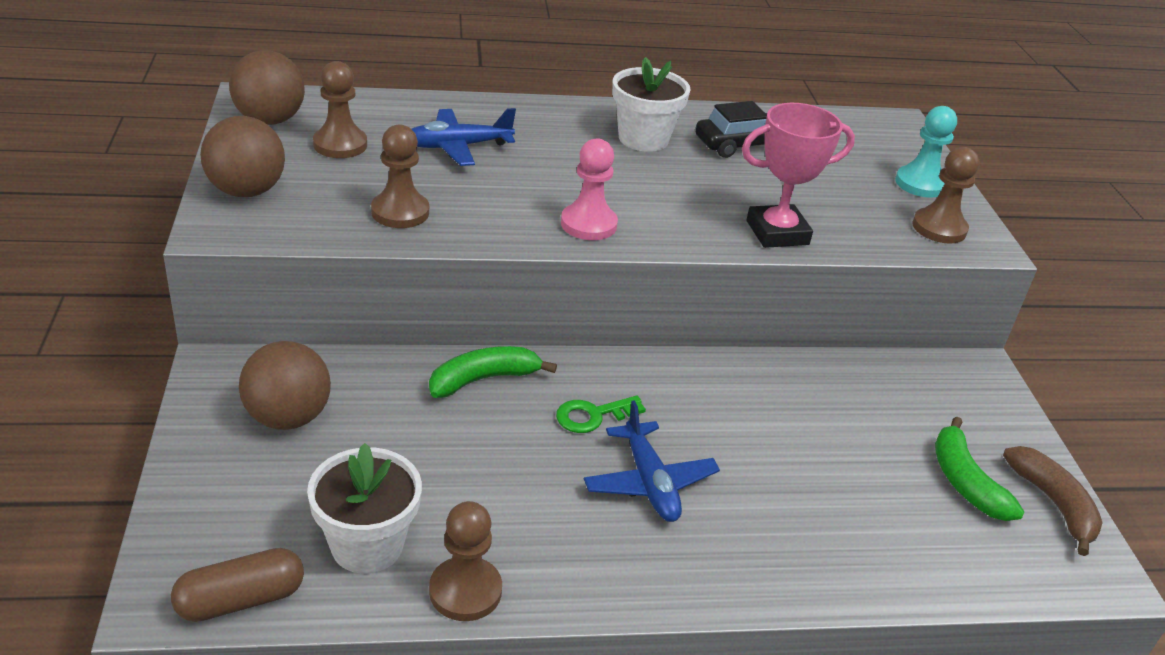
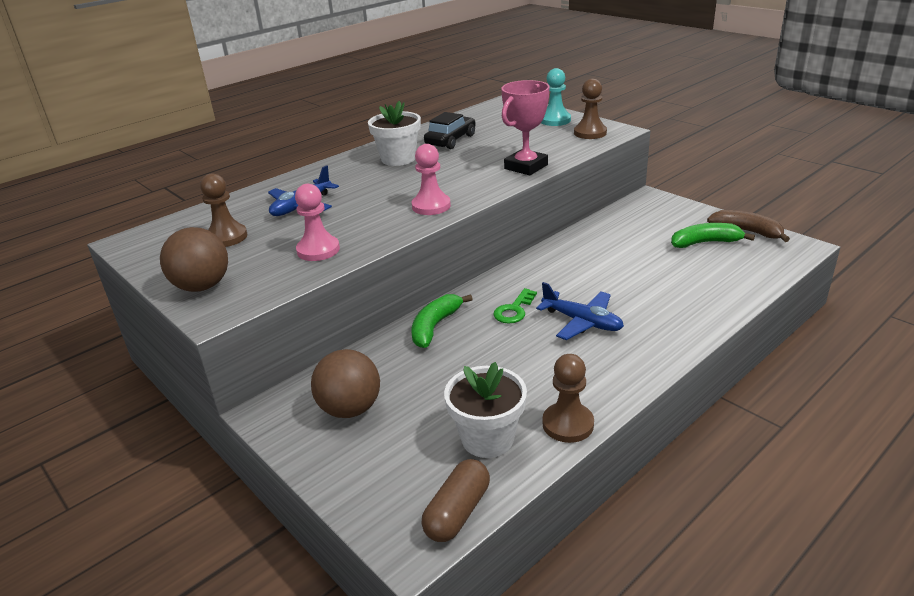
camera: 30 degrees left, 5 degrees down
brown ball [229,50,305,125] -> none
brown pawn [371,124,429,228] -> pink pawn [295,184,340,261]
green banana [935,416,1024,521] -> green banana turned 135 degrees clockwise [671,223,755,248]

